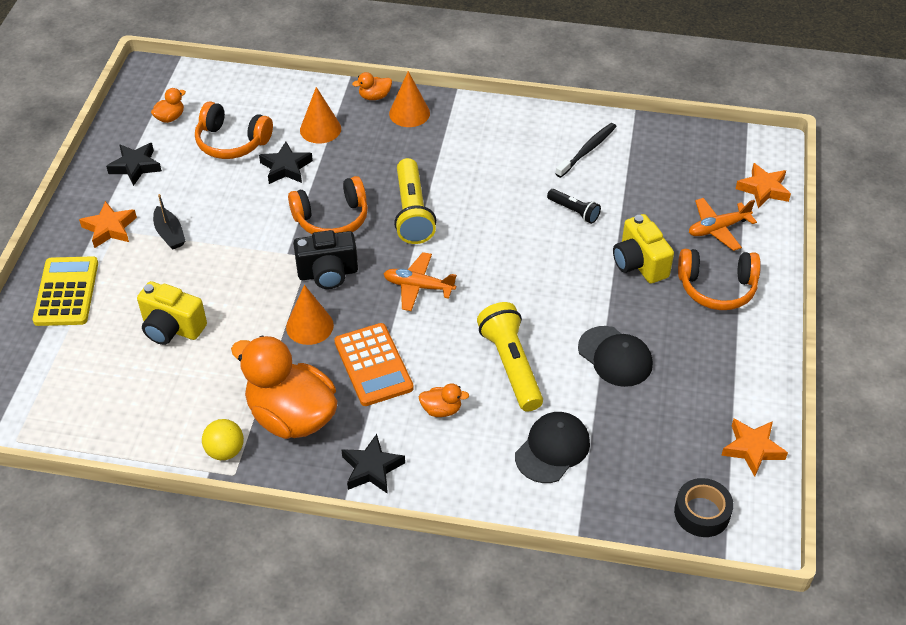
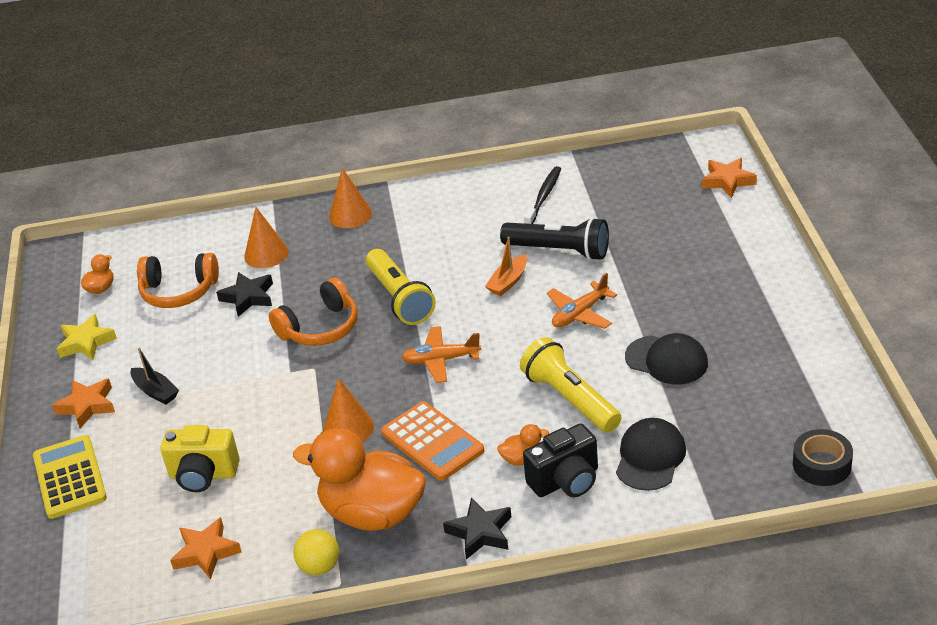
camera: 15 degrees left, 10 degrees down
black star [106,143,162,186] -> yellow star [57,314,117,360]
black camera [293,230,358,289] -> black camera moved to [523,423,598,497]
orange duck [352,72,392,100] -> none
black flashlight [547,189,601,224] -> black flashlight [500,217,609,261], size x1.84
yellow camera [613,214,674,284] -> none
orange headphones [678,249,761,310] -> none
orange plane [689,198,757,251] -> orange plane moved to [547,273,617,329]
orange star [721,419,788,477] -> orange star moved to [170,517,242,579]
none -> orange boat [485,237,527,296]

